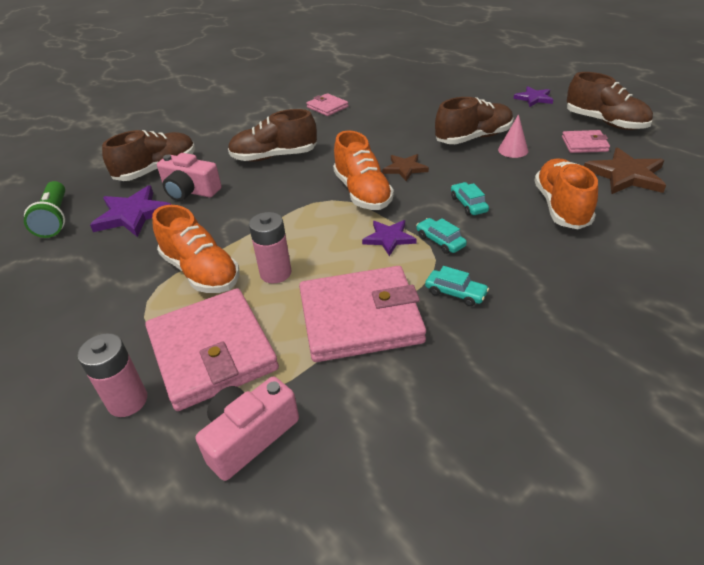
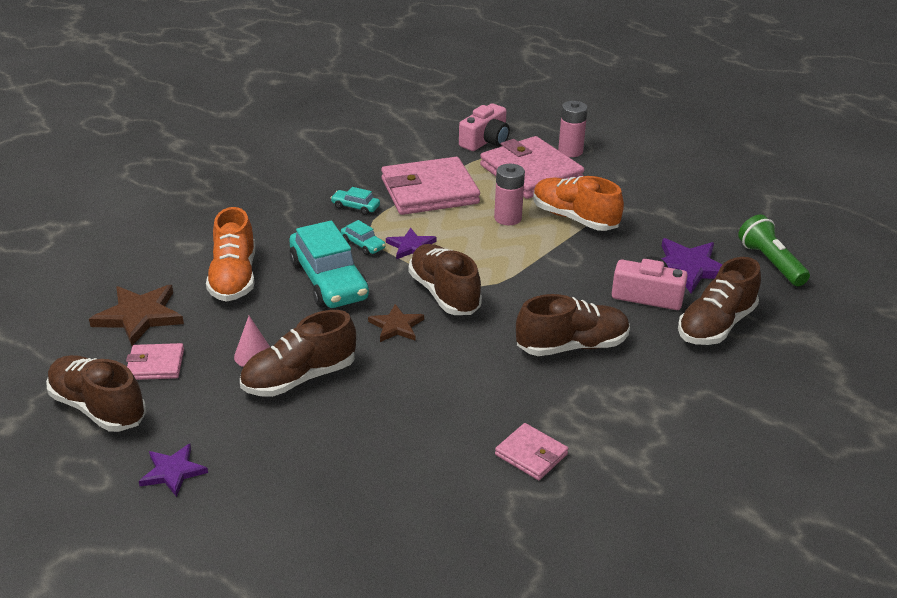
camera: 170 degrees right, 5 degrees down
orange shoe [333,130,394,210] -> brown shoe [408,244,482,315]
turquoise car [451,182,489,215] -> turquoise car [289,221,369,308], size x2.27

